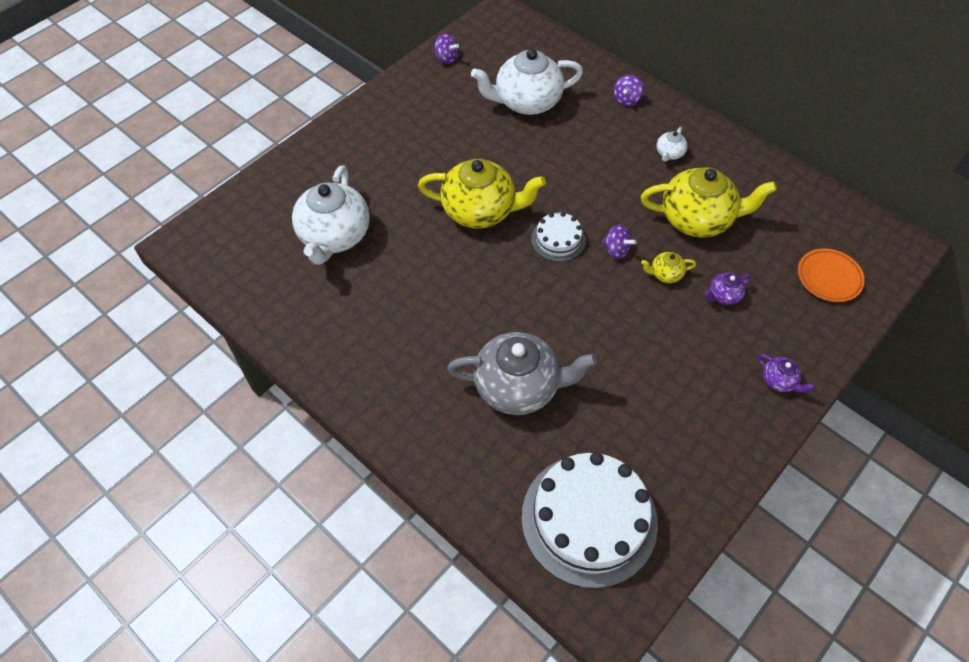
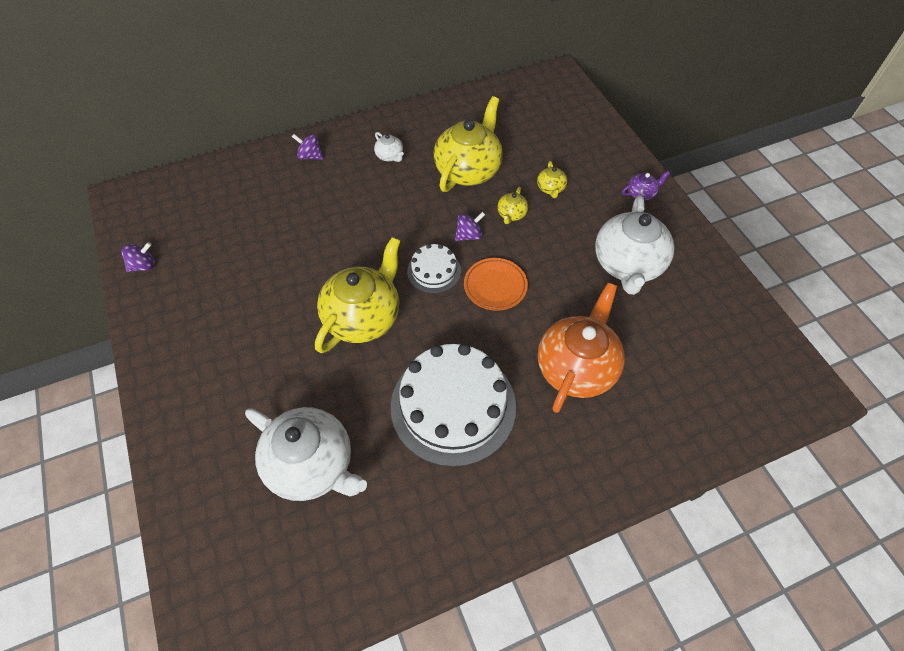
camera: 65 degrees left, 0 degrees up
grey teapot [447,332,597,415] -> orange teapot [538,283,625,413]
white teapot [471,49,583,115] -> white teapot moved to [595,195,674,295]
white cake [522,452,658,589] -> white cake moved to [391,344,516,467]
purple spinning top [614,75,644,106] -> purple spinning top turned 150 degrees clockwise [292,134,323,160]
purple teapot [705,273,751,305] -> yellow teapot [537,161,567,198]
orange plate [798,248,865,302] -> orange plate moved to [464,258,528,311]

